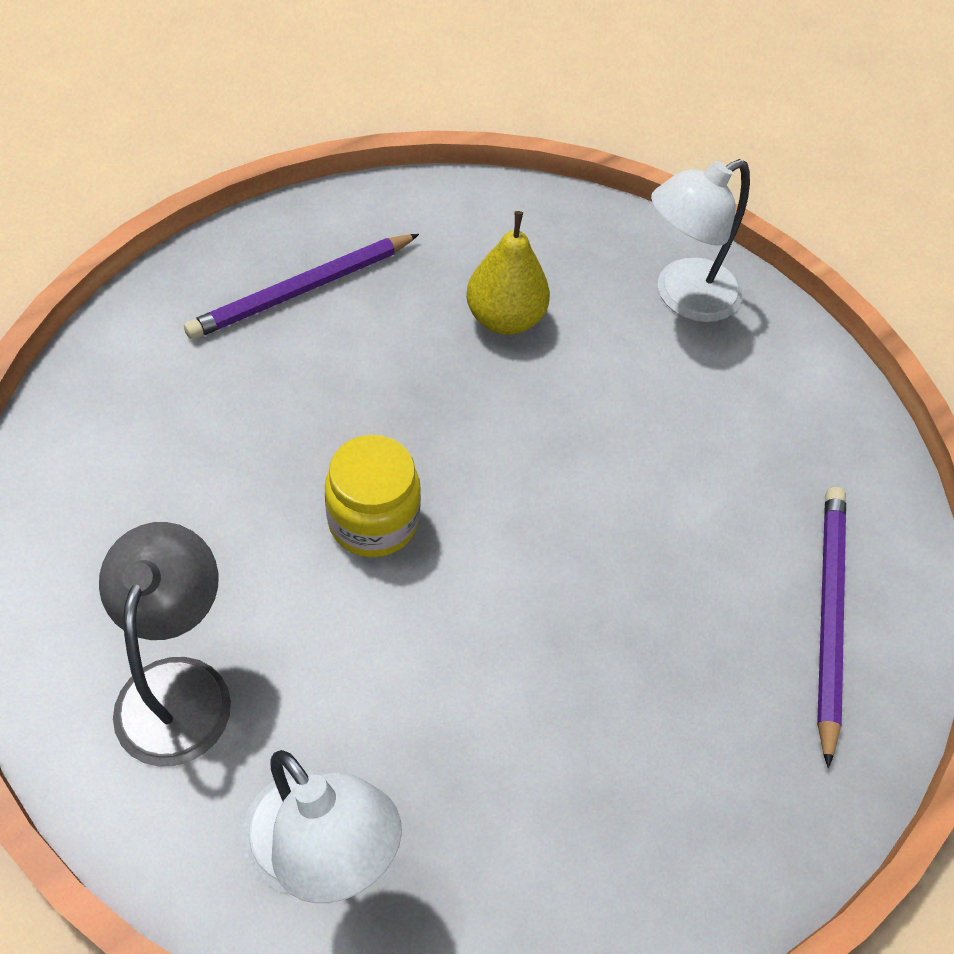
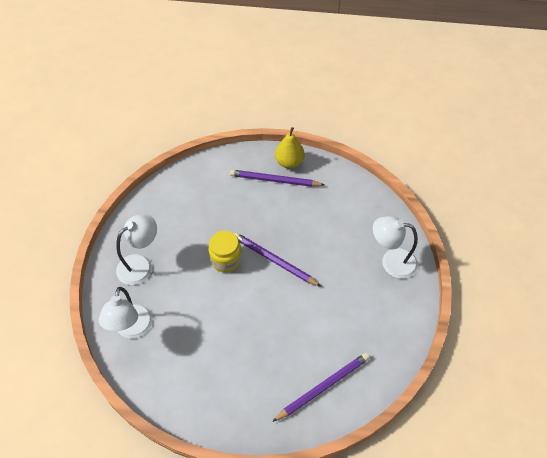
camera: 50 degrees right, 0 degrees up
grey lamp [99,522,231,767] -> white lamp [116,214,157,285]
yellow pear [466,211,550,335] -> yellow pear moved to [275,127,305,169]
none -> purple pencil [235,233,322,287]

